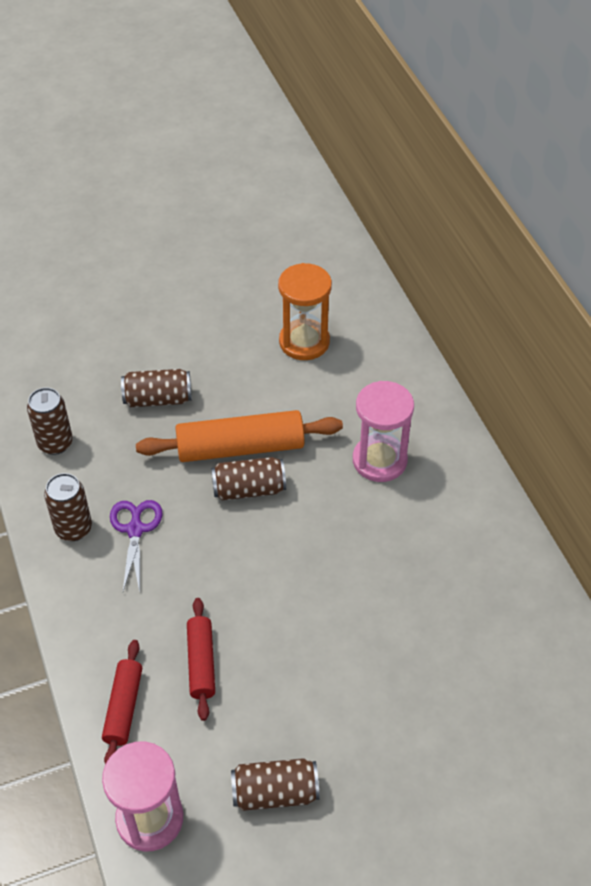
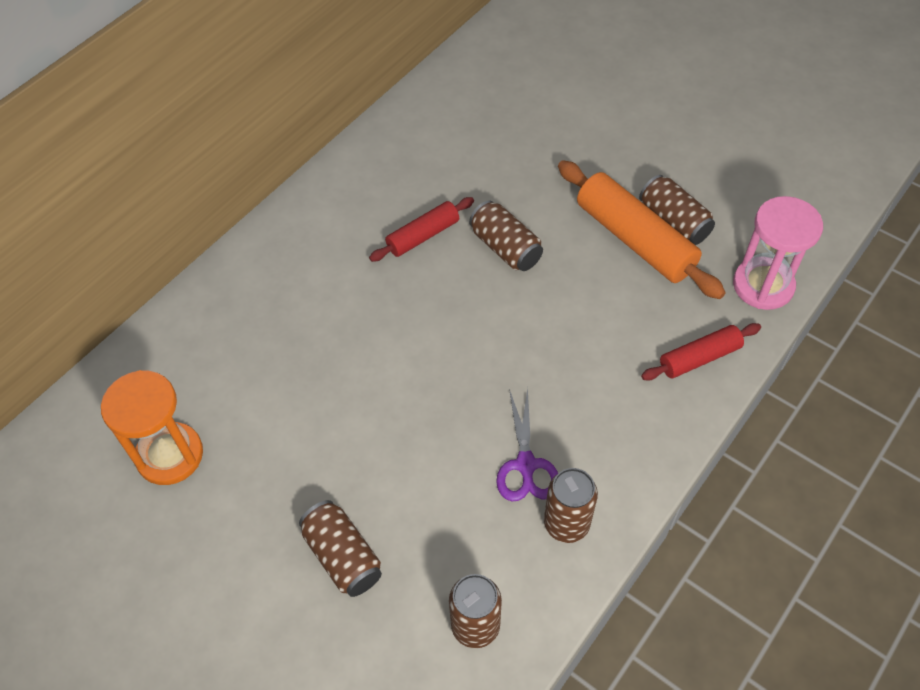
camera: 120 degrees left, 5 degrees up
purple scissors [110,500,163,592] -> purple scissors turned 60 degrees counterclockwise [496,387,558,501]
orange rolling pin [136,410,343,462] -> orange rolling pin moved to [558,160,726,299]
red rolling pin [187,598,215,721] -> red rolling pin moved to [369,197,474,262]
brown can [211,457,286,500] -> brown can moved to [469,200,543,271]
pink hourglass [353,381,414,482] -> none

